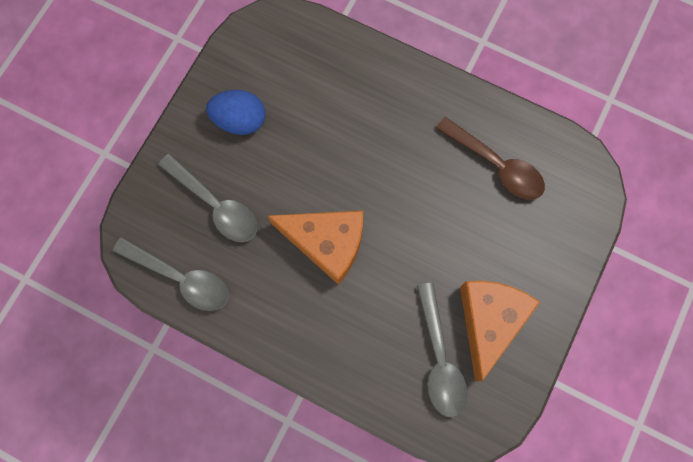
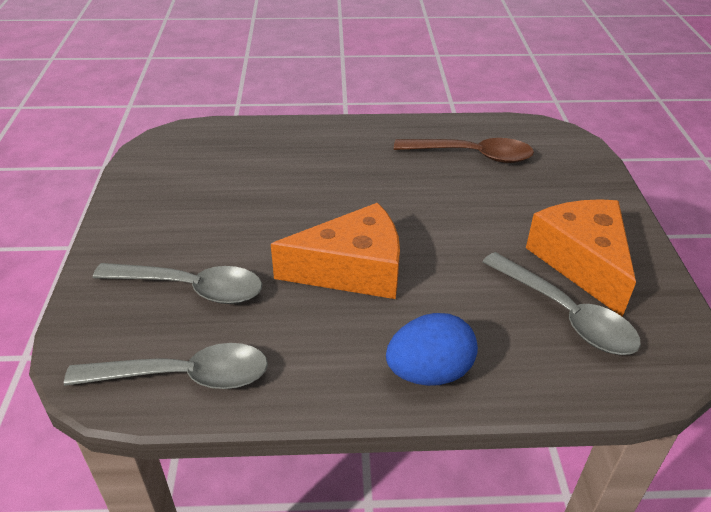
camera: 30 degrees left, 35 degrees down
blue egg [206,90,265,135] -> blue egg moved to [386,313,478,386]

